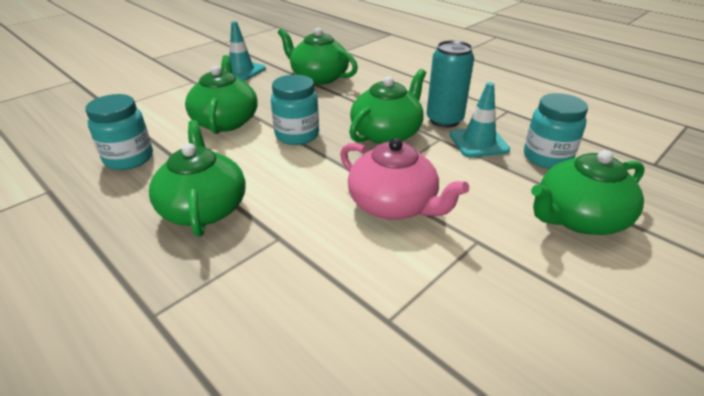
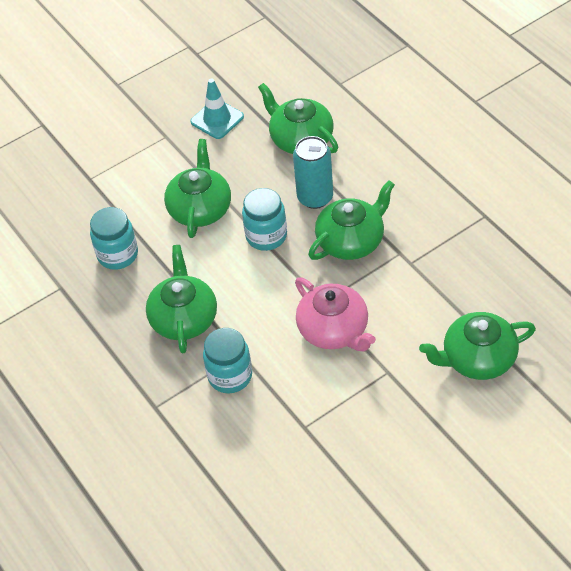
camera: 15 degrees right, 15 degrees up
turquoise can [427,40,474,128] -> turquoise can moved to [293,136,333,209]
turquoise traffic cone [450,82,510,157] -> none
turquoise jar [524,93,588,169] -> turquoise jar moved to [203,328,252,393]

